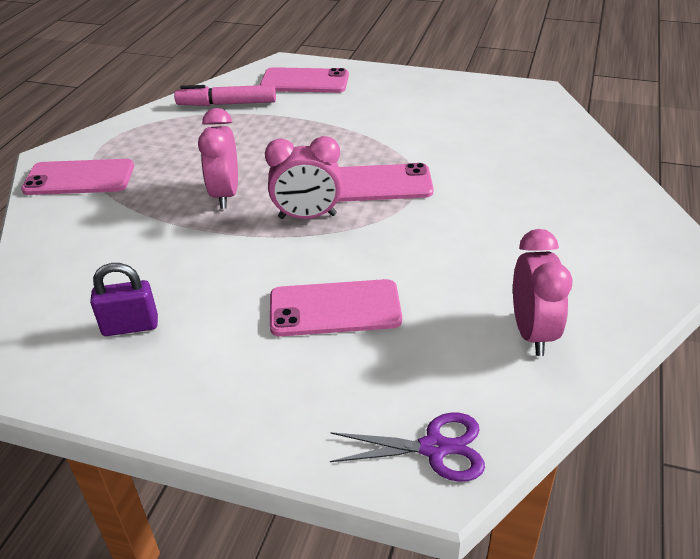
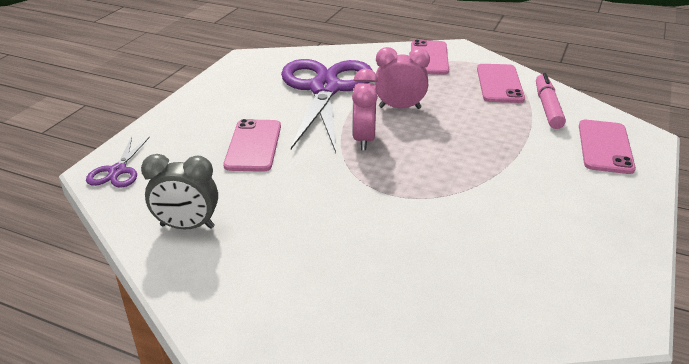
camera: 95 degrees right, 5 degrees down
purple padlock [90,263,158,336] -> none
pink phone [337,163,434,202] -> pink phone moved to [477,64,525,103]
pink clock [513,229,573,356] -> grey clock [141,154,218,229]
none -> purple scissors [281,59,373,152]

